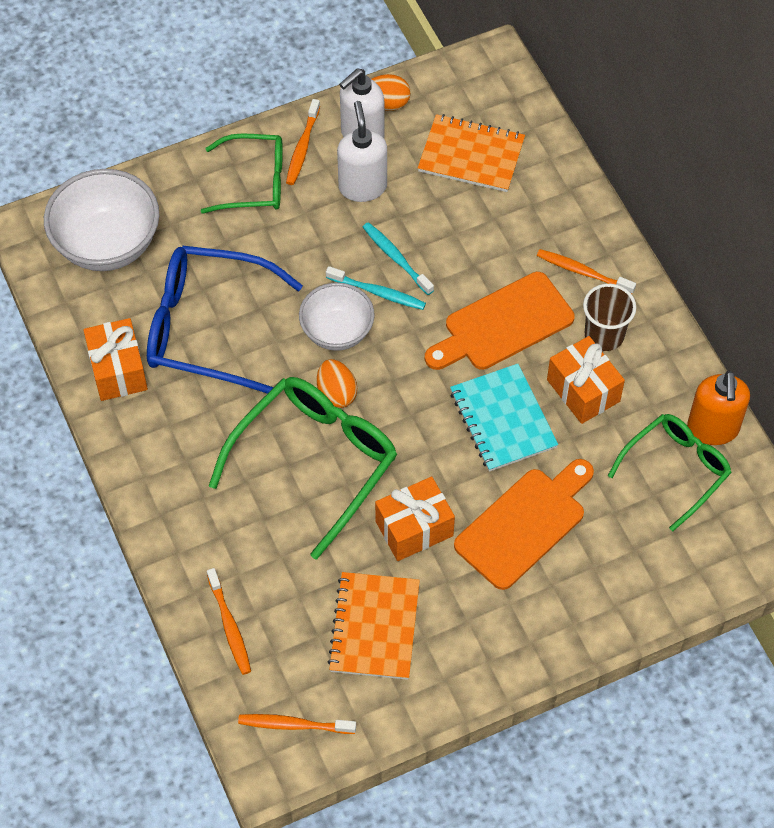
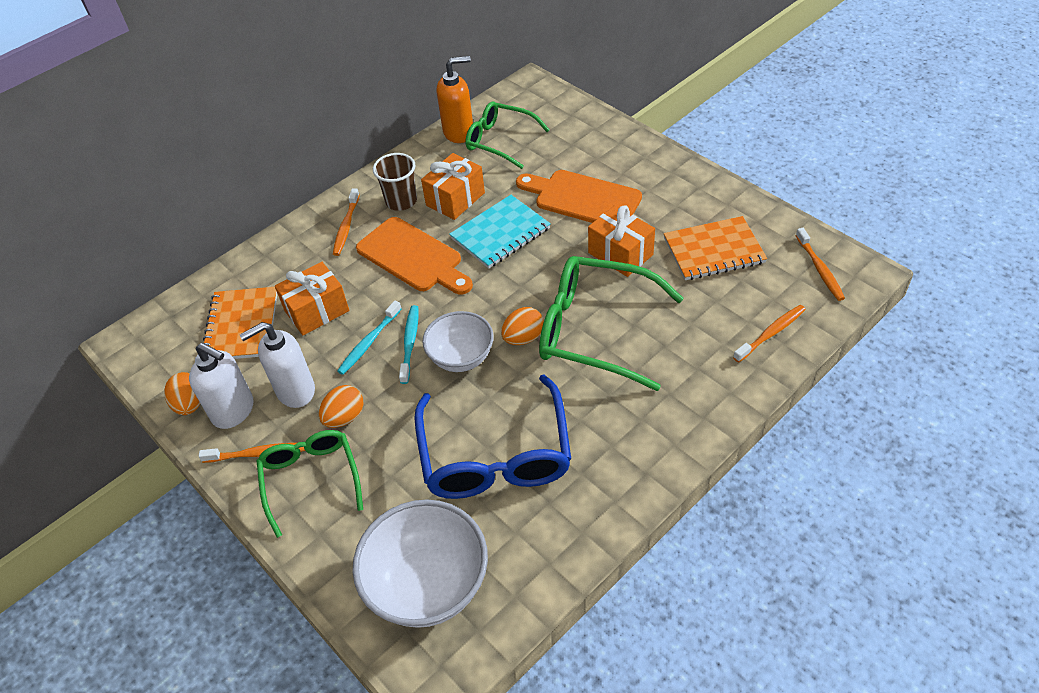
camera: 105 degrees left, 10 degrees down
orange gift [83,318,148,401] -> orange gift moved to [275,262,349,335]
none -> orange egg [319,385,363,428]

